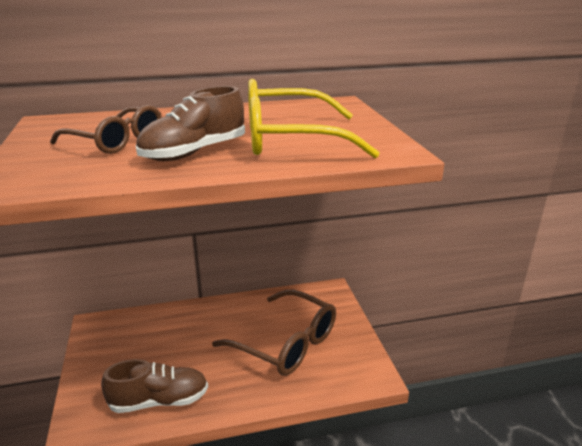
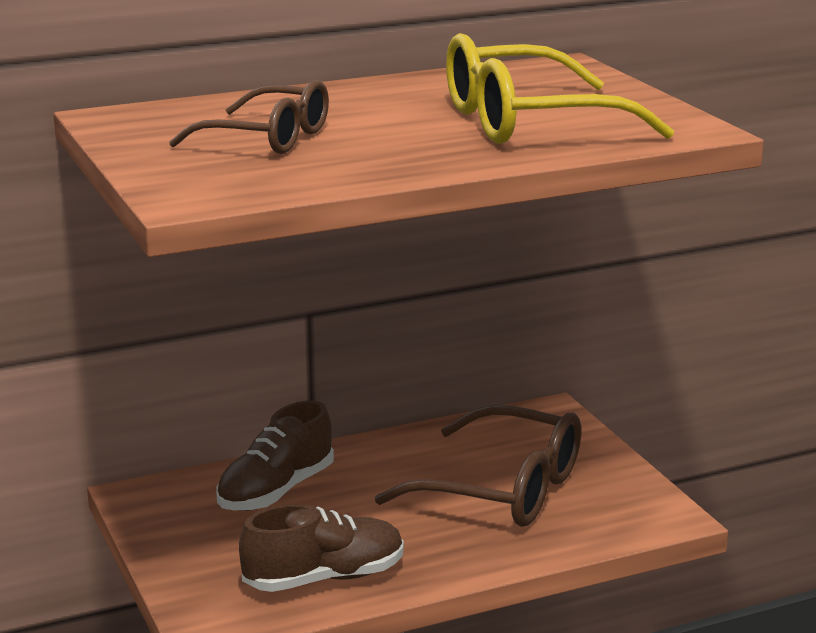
camera: 10 degrees left, 5 degrees down
brown shoe [136,86,245,161] -> brown shoe moved to [217,400,334,511]

